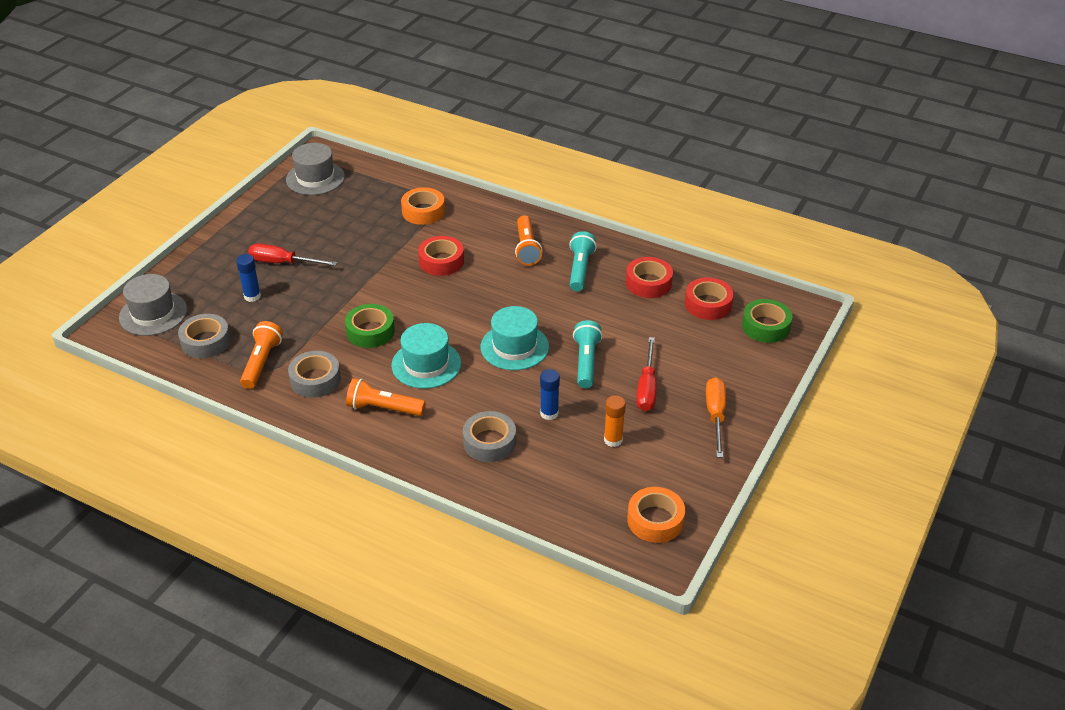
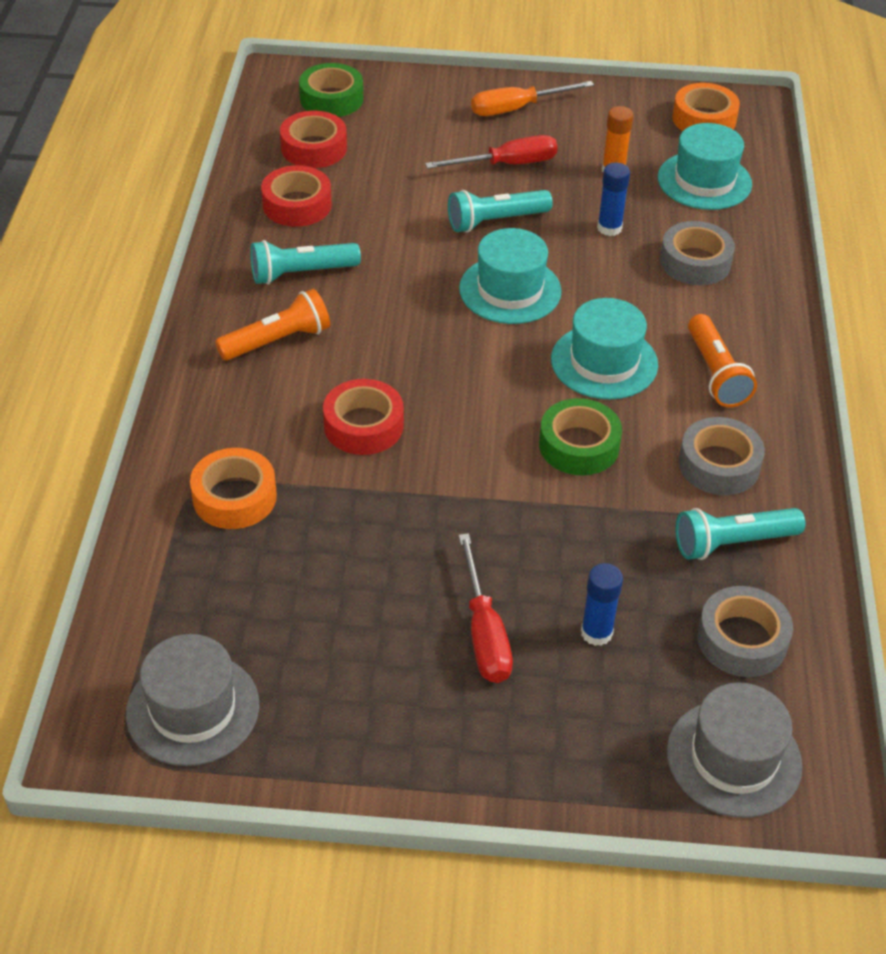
camera: 115 degrees left, 5 degrees up
orange flashlight [240,321,283,389] -> turquoise flashlight [676,508,805,560]
none -> turquoise hat [658,123,752,210]

